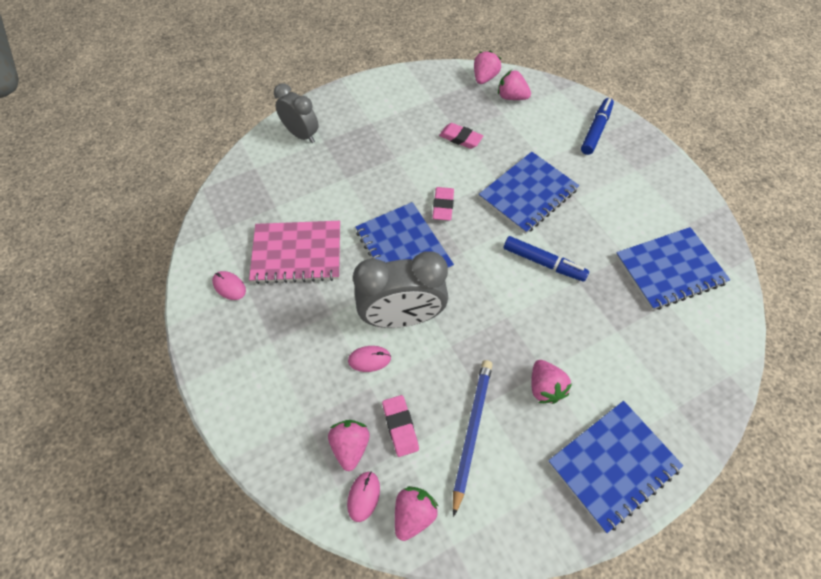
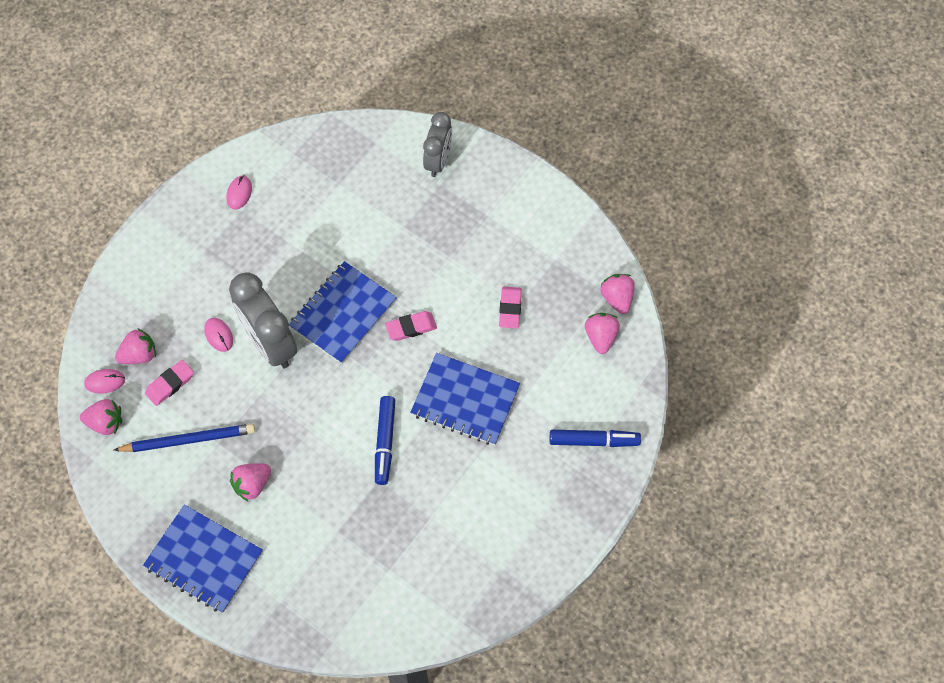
camera: 65 degrees right, 5 degrees up
pink notebook [249,221,340,284] -> none
pink strawberry [474,51,501,84] -> pink strawberry turned 105 degrees counterclockwise [601,274,635,314]
blue notebook [616,227,730,310] -> none

